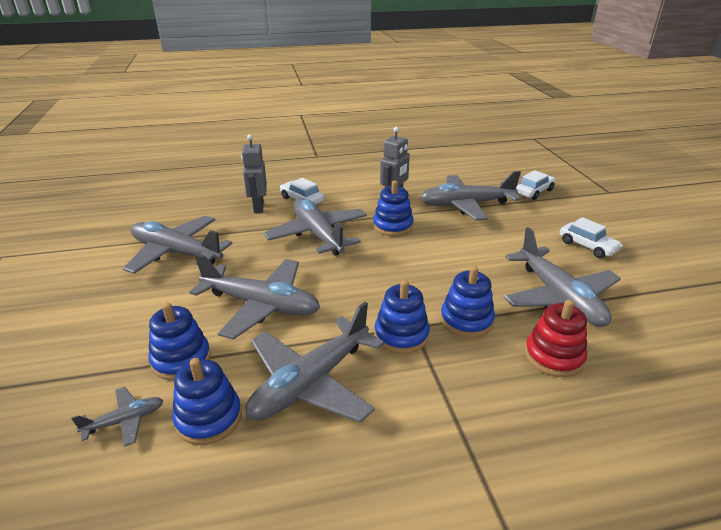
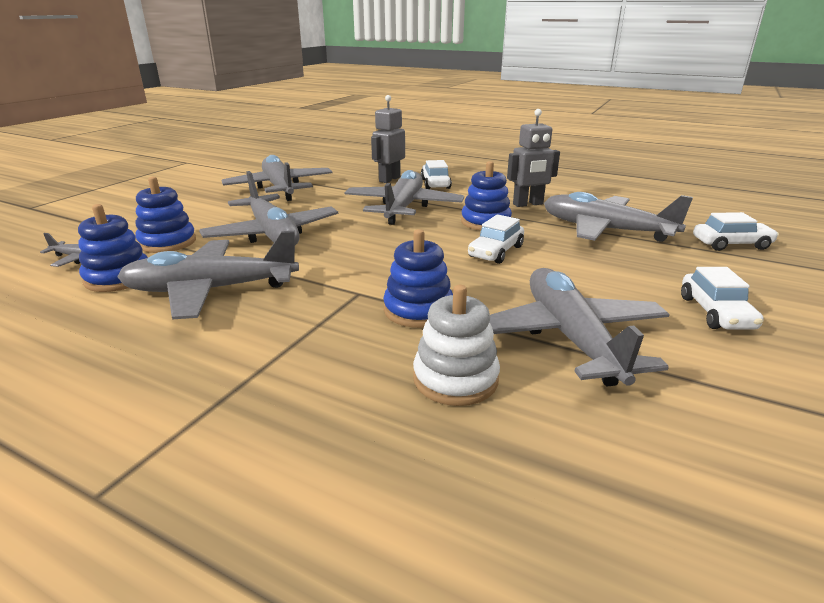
camera: 40 degrees right, 5 degrees down
blue stacking toy [374,280,430,354] -> none
grey plane [504,227,621,327] -> grey plane turned 150 degrees clockwise [489,268,670,386]
red stacking toy [525,300,587,377] -> white stacking toy [413,285,500,406]
none -> white car [468,214,524,264]

